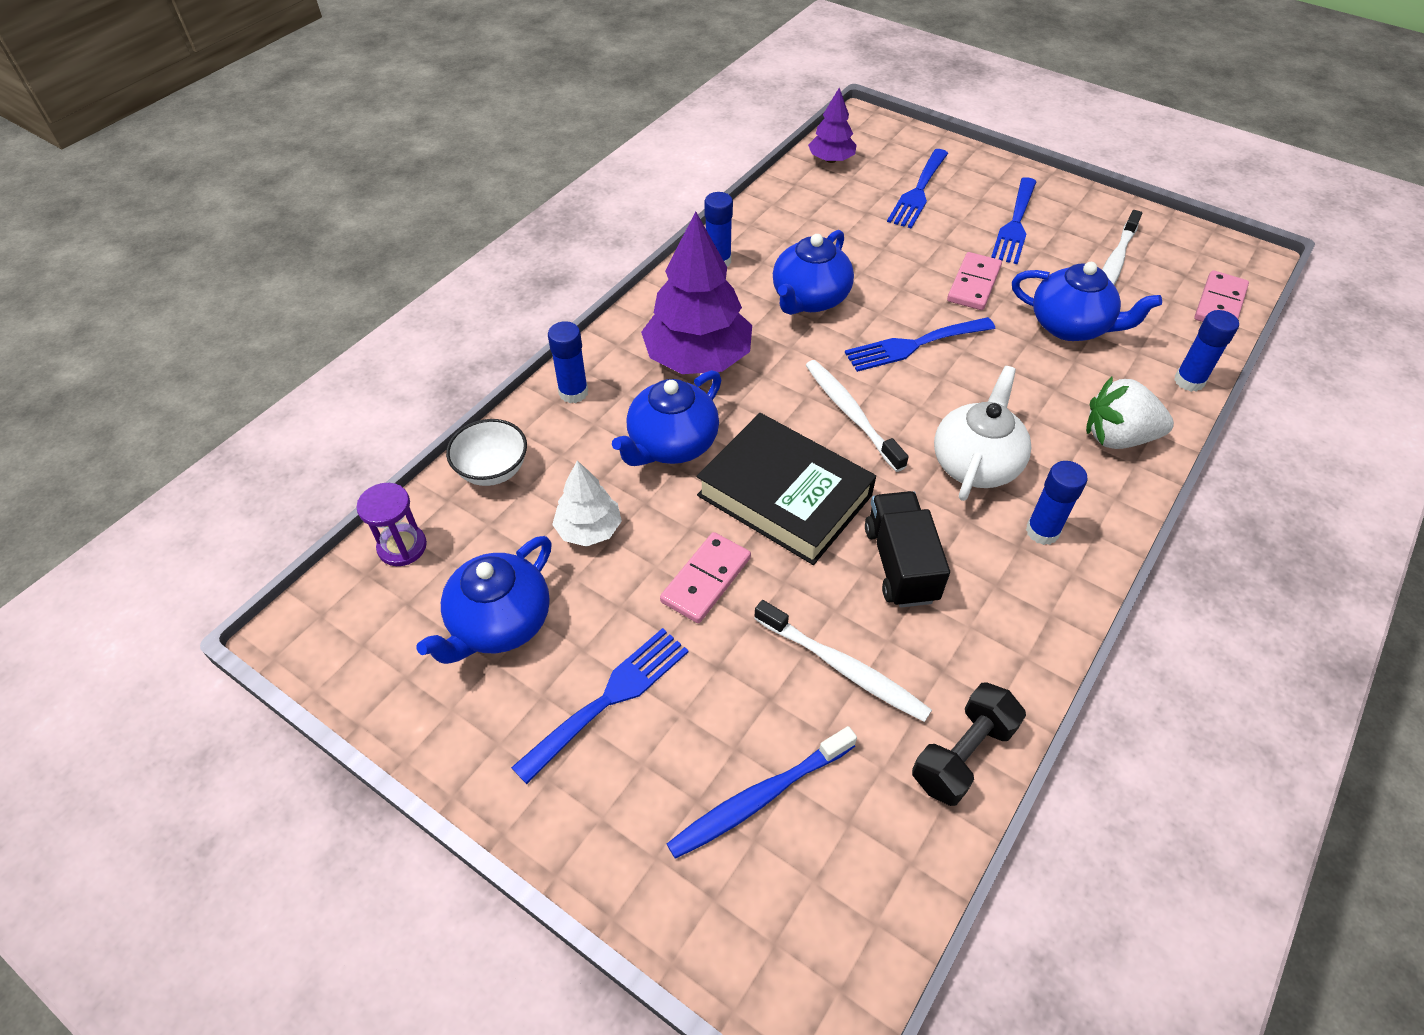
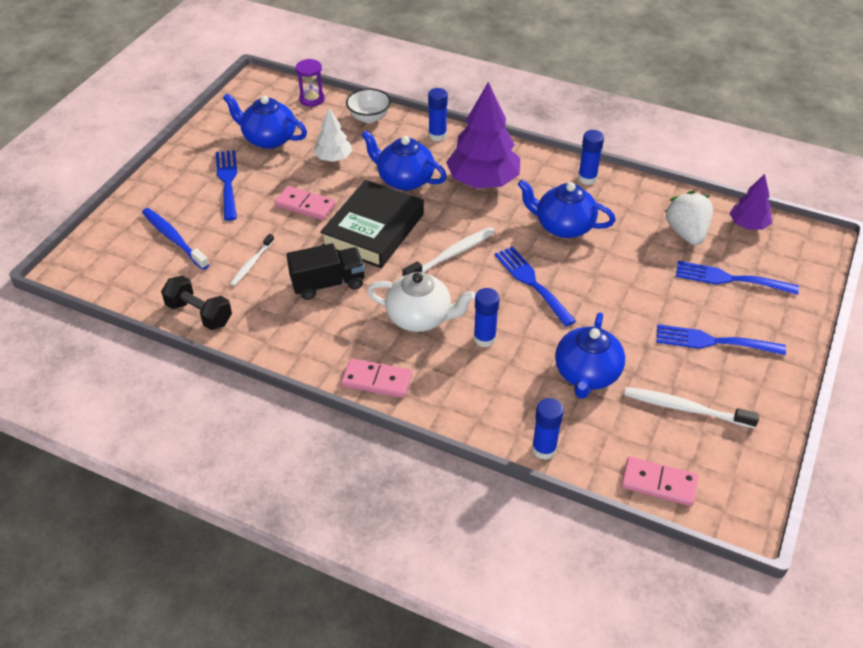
camera: 80 degrees right, 5 degrees down
blue fork [511,628,688,784] -> blue fork turned 135 degrees counterclockwise [216,150,237,221]
white toothbrush [754,600,932,722] -> white toothbrush [230,234,274,286], size x0.64
pink domino [947,252,1002,310] -> pink domino moved to [341,358,412,398]
blue glue stick [1026,461,1088,545] -> blue glue stick moved to [474,288,500,347]
white strawberry [1086,377,1174,449] -> white strawberry moved to [664,191,713,245]

